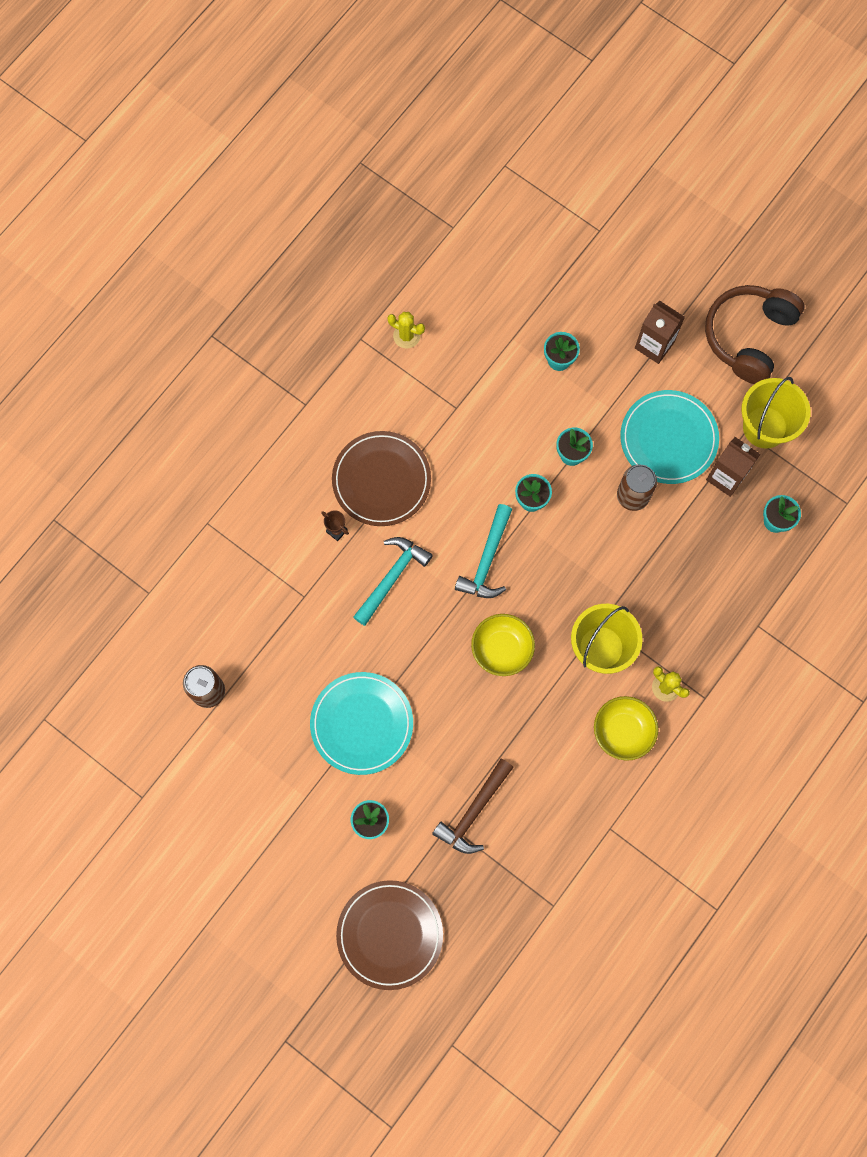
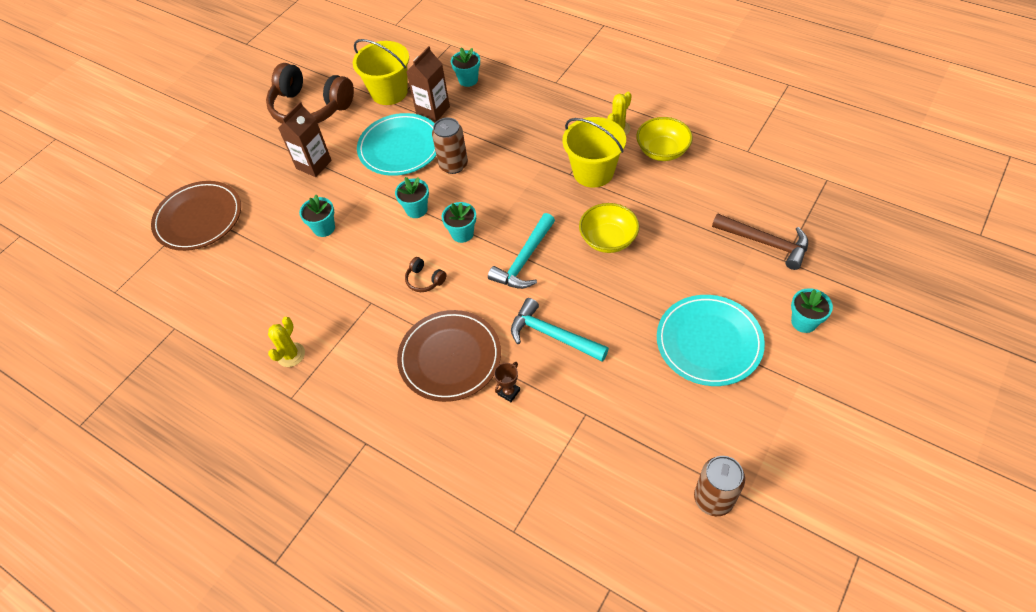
camera: 90 degrees left, 20 degrees down
brown plate [336,880,443,990] -> brown plate moved to [151,181,241,251]
turquoise hammer [455,504,512,598] -> turquoise hammer turned 105 degrees clockwise [488,213,555,289]
none -> brown headphones [405,257,447,292]

